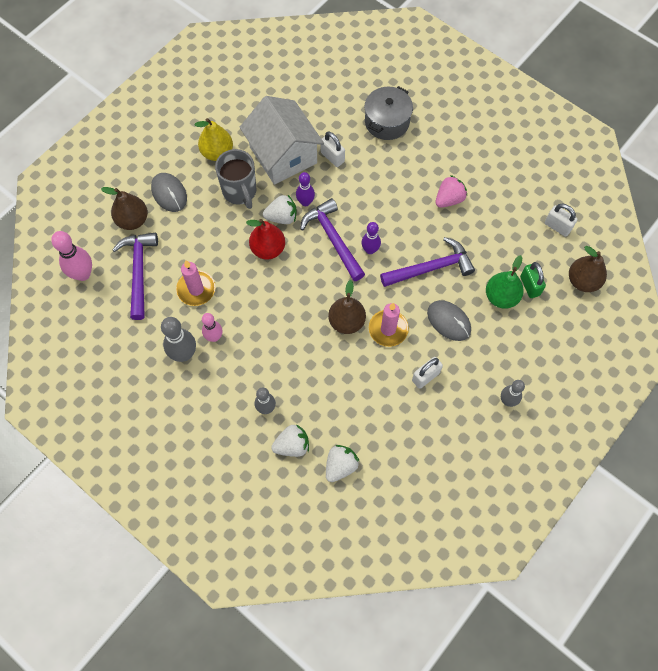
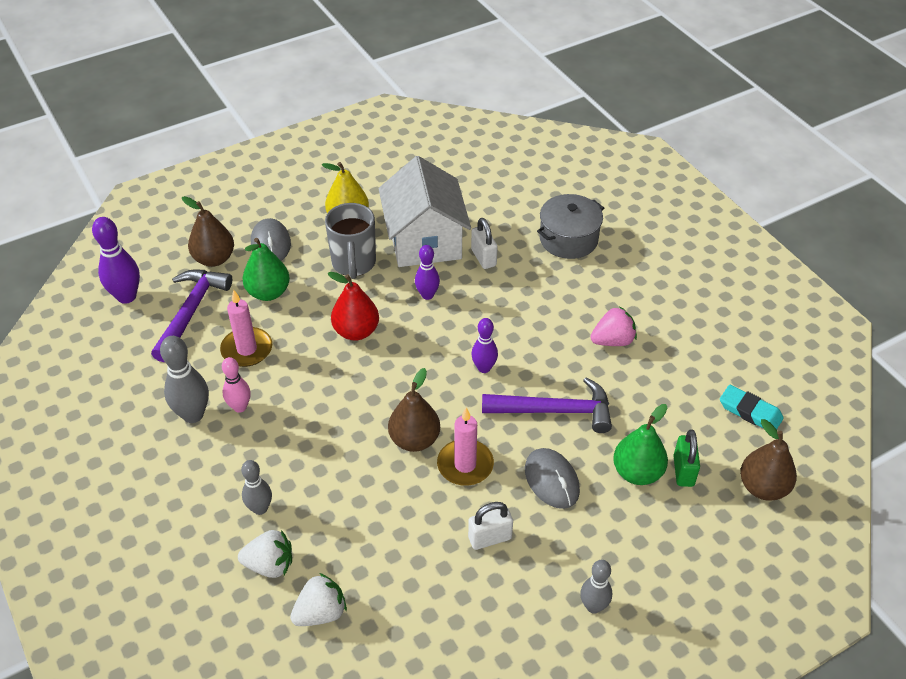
camera: 20 degrees right, 20 degrees down
pink bowling pin [51,231,92,281] -> purple bowling pin [92,217,140,304]
white strawberry [263,195,297,224] -> none
purple hammer [300,198,365,281] -> none
white padlock [545,203,577,237] -> turquoise eraser [720,385,784,430]
none -> green pear [242,238,290,301]

